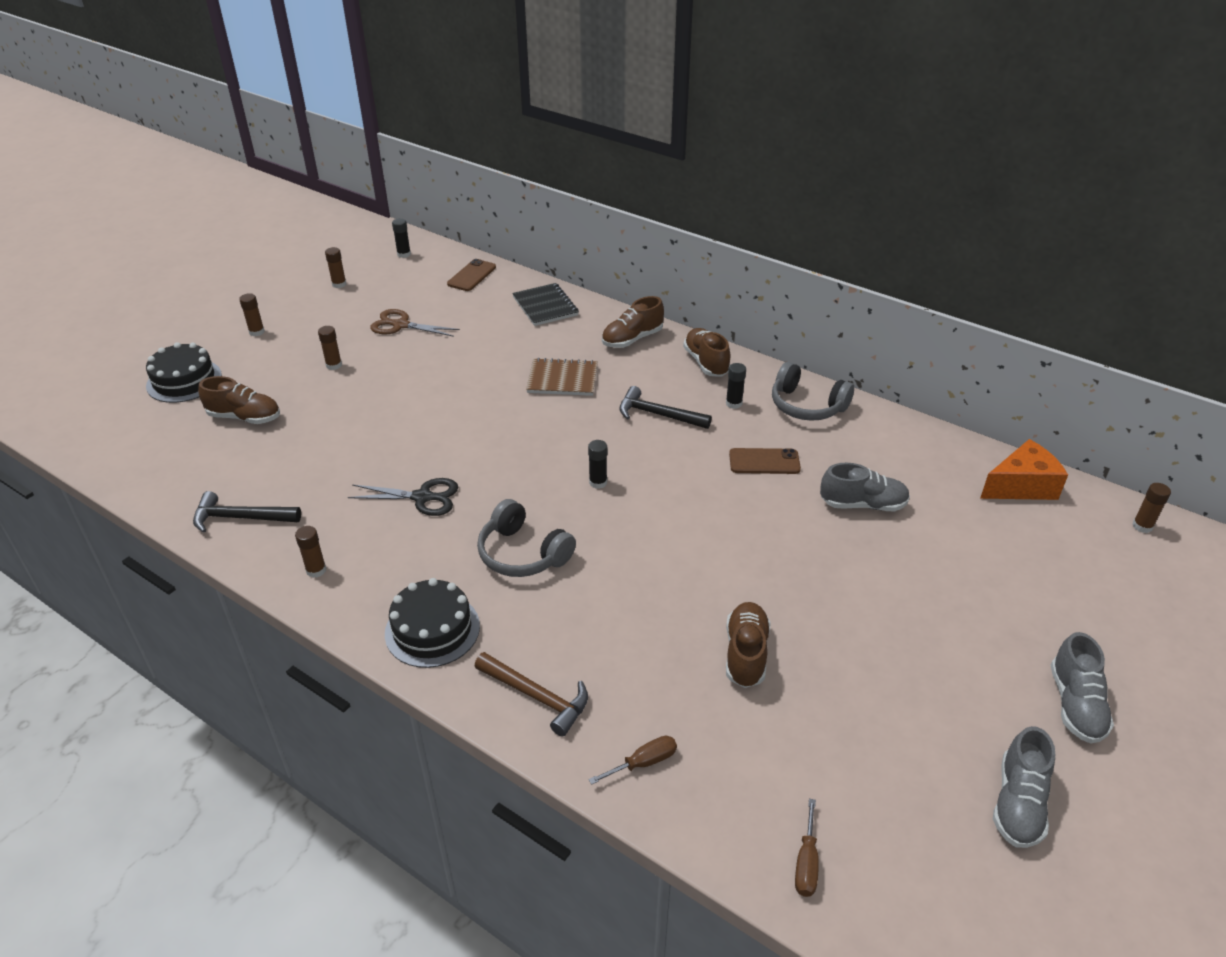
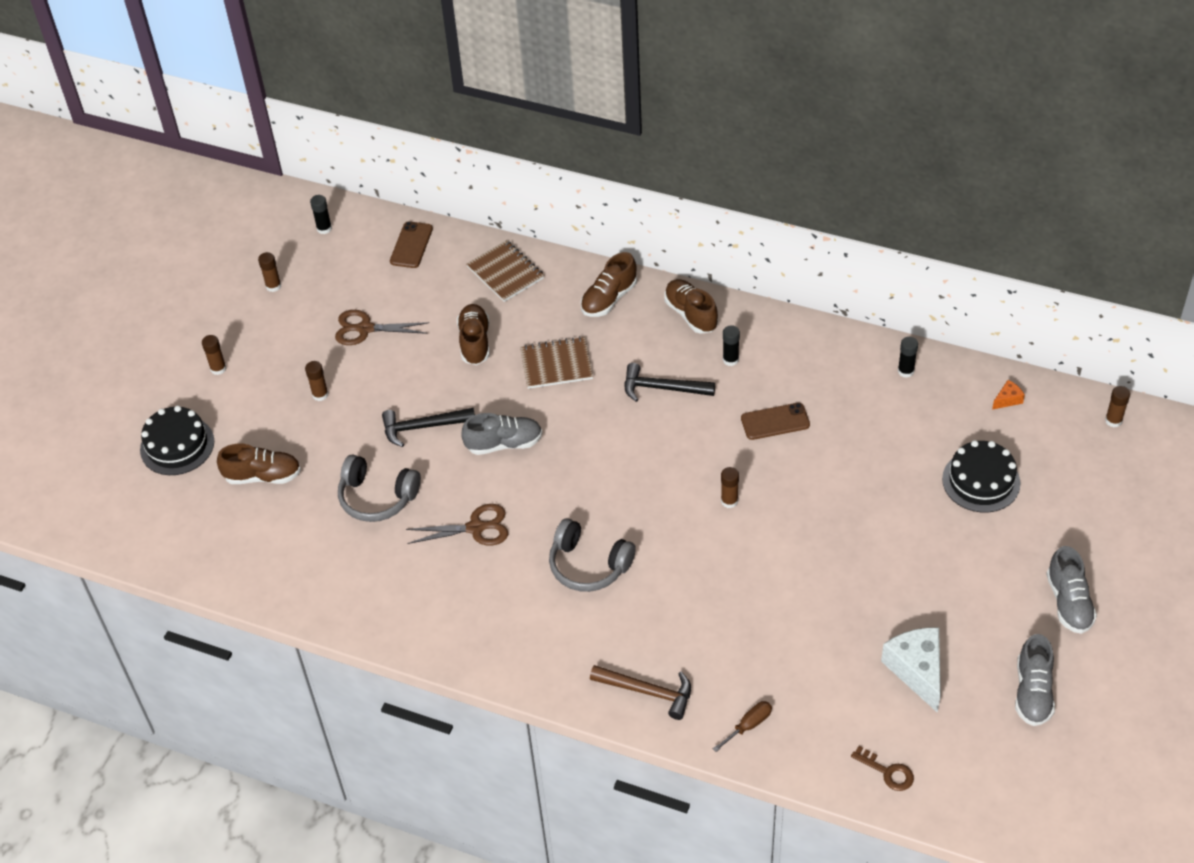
camera: 10 degrees left, 10 degrees up
black hammer [193,491,301,533] -> black hammer moved to [382,408,475,447]
brown glue stick [295,526,327,578] -> brown glue stick moved to [721,467,739,508]
black scissors [348,478,458,516] -> brown scissors [406,504,508,545]
black cake [385,578,480,668] -> black cake moved to [942,440,1021,513]
black notebook [512,283,579,326] -> brown notebook [466,240,544,302]
black glue stick [588,440,607,489] -> black glue stick moved to [898,337,918,378]
brown shoe [726,602,771,688] -> brown shoe moved to [457,304,490,365]
grey headphones [772,362,854,421] -> grey headphones moved to [338,455,421,522]
brown screwdriver [795,799,819,897] -> brown key [851,746,914,791]
grey shoe [820,463,910,511] -> grey shoe moved to [461,413,542,455]
orange cheese [980,439,1068,500] -> orange cheese [992,380,1025,410], size x0.46
none -> white cheese [881,627,941,713]

